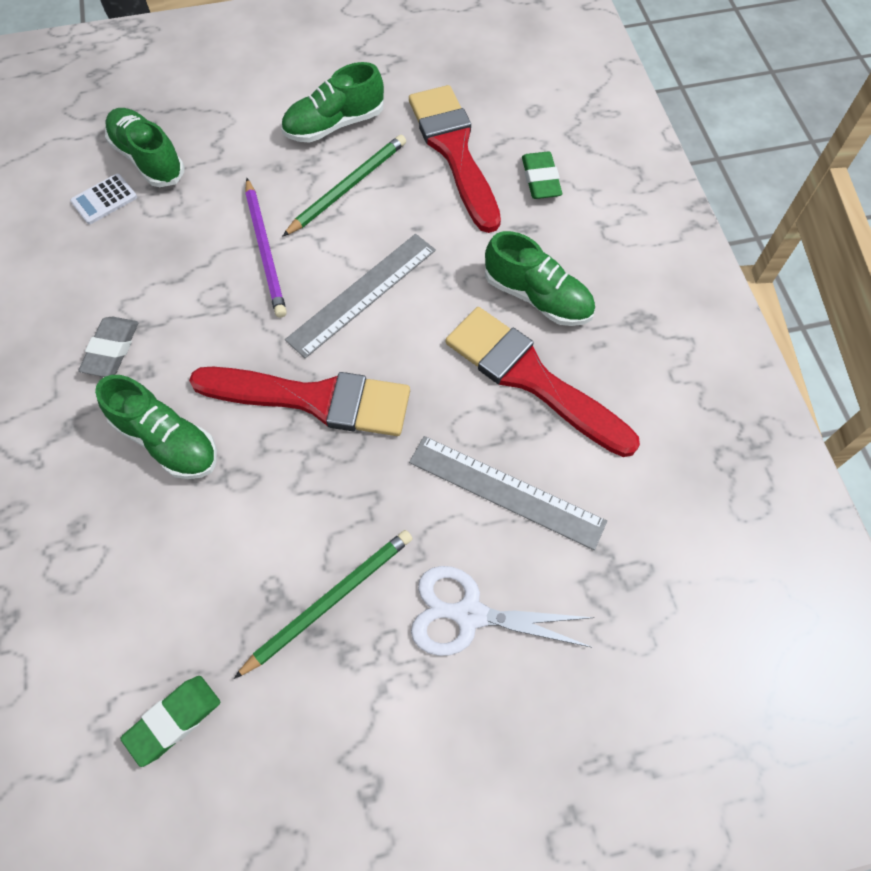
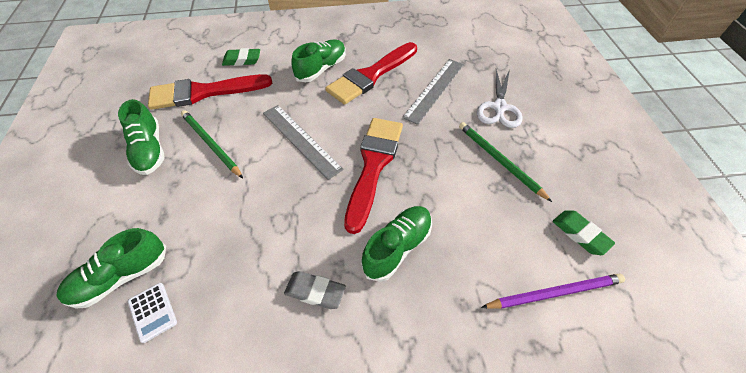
camera: 85 degrees left, 10 degrees down
purple pencil [245,178,287,318] -> purple pencil moved to [481,273,625,309]

